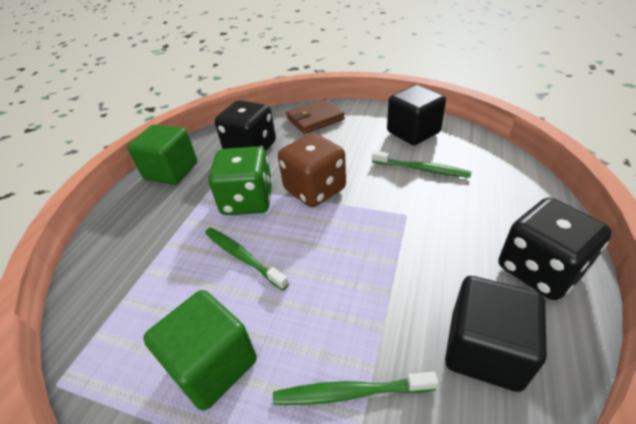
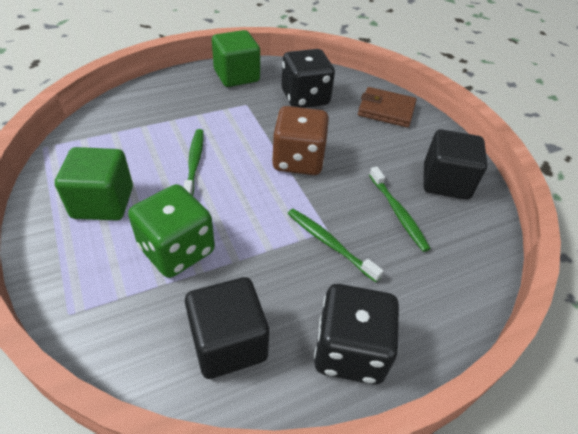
camera: 40 degrees right, 5 degrees up
green dice [208,146,272,215] -> green dice moved to [128,184,215,278]
green toothbrush [273,372,438,405] -> green toothbrush moved to [288,209,384,282]

